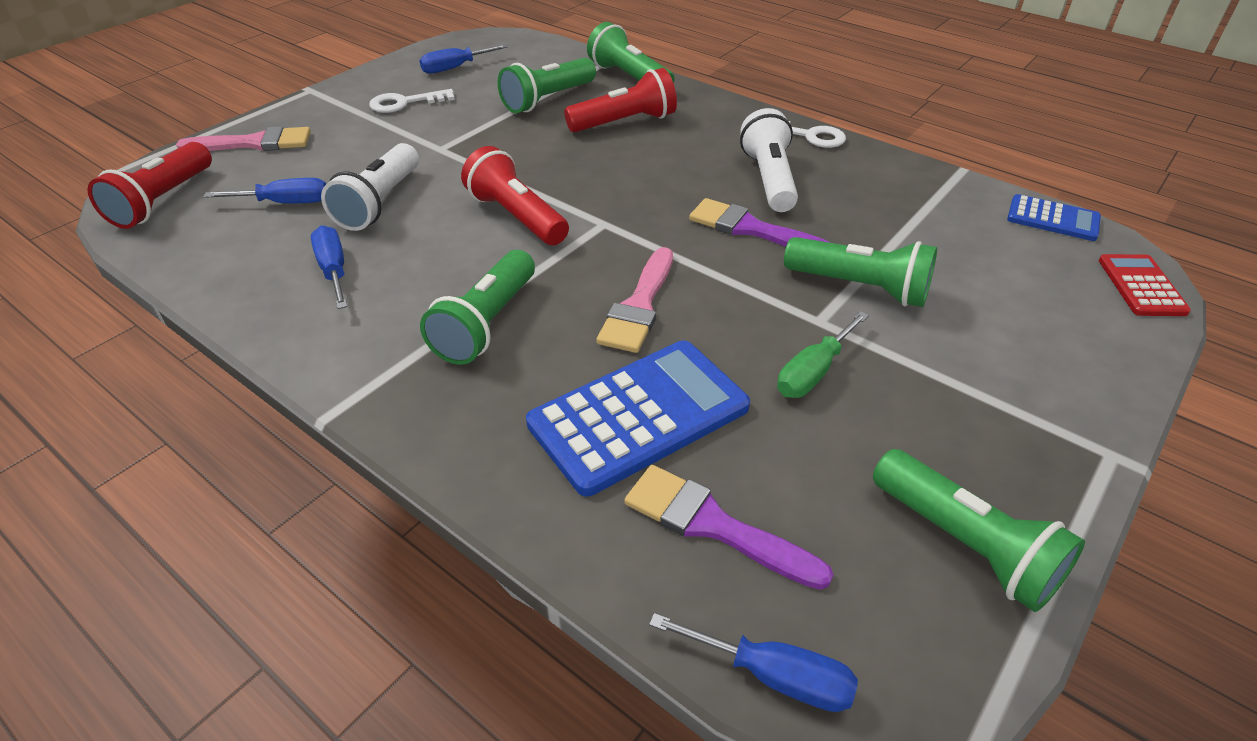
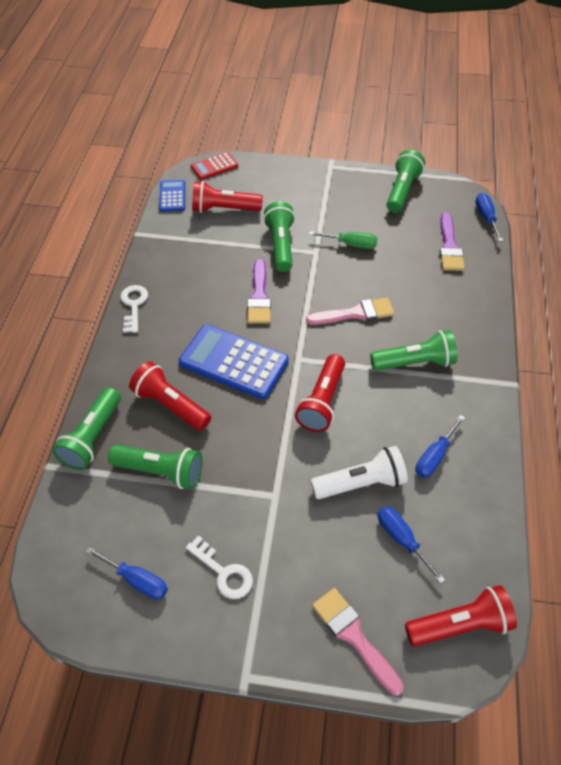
camera: 120 degrees left, 10 degrees up
blue calculator [526,340,750,496] -> blue calculator moved to [179,324,289,399]
white flashlight [740,108,798,212] -> none
none -> red flashlight [192,181,263,213]

